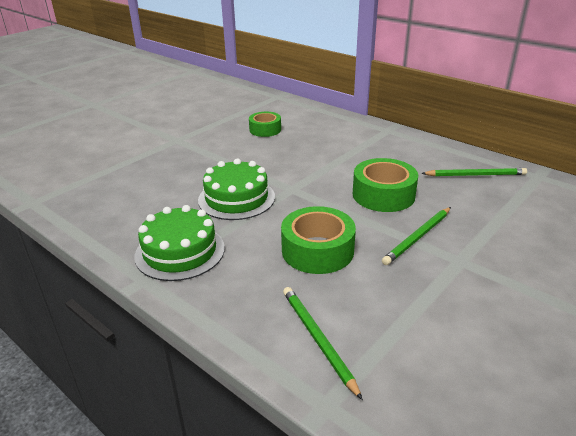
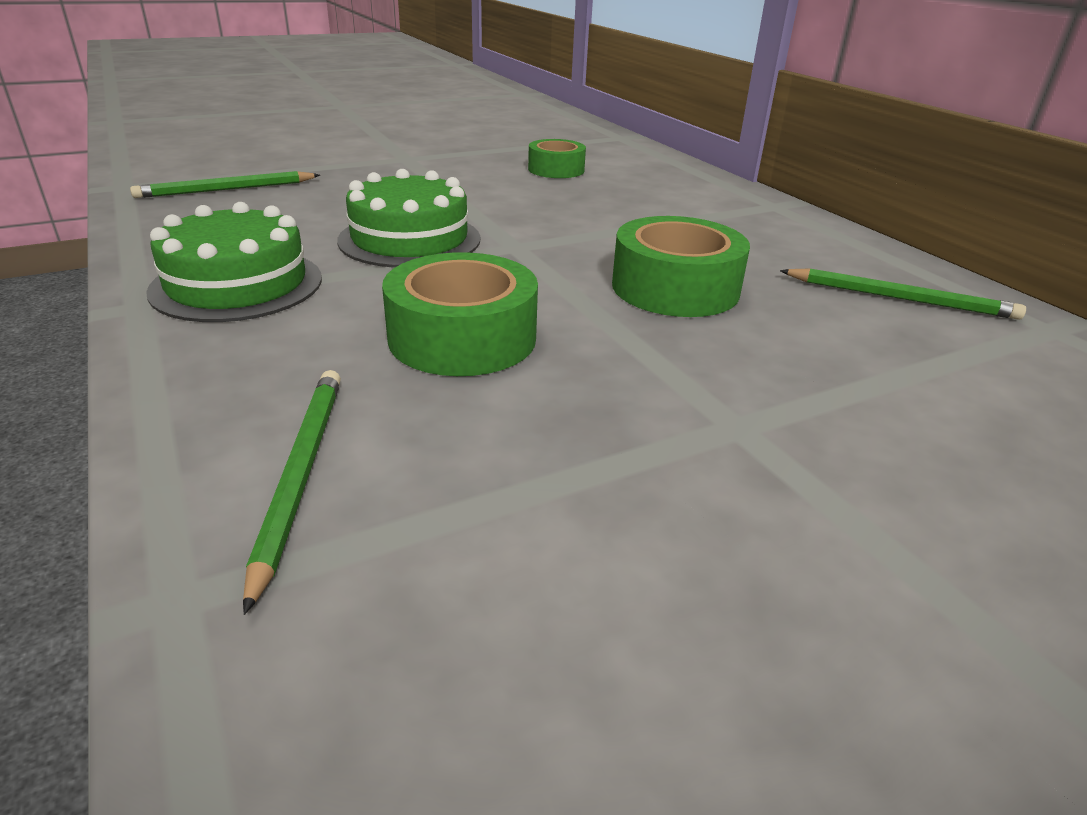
camera: 20 degrees right, 0 degrees up
green pencil [382,207,451,265] -> green pencil moved to [130,171,320,198]

